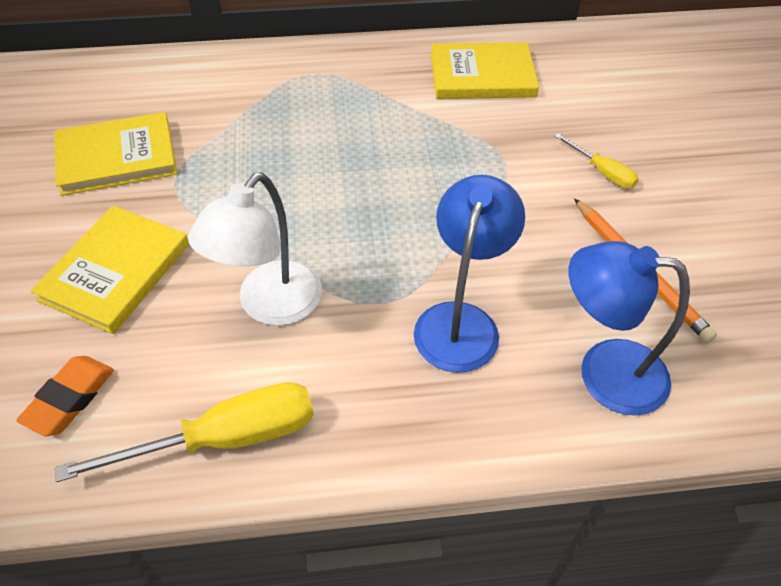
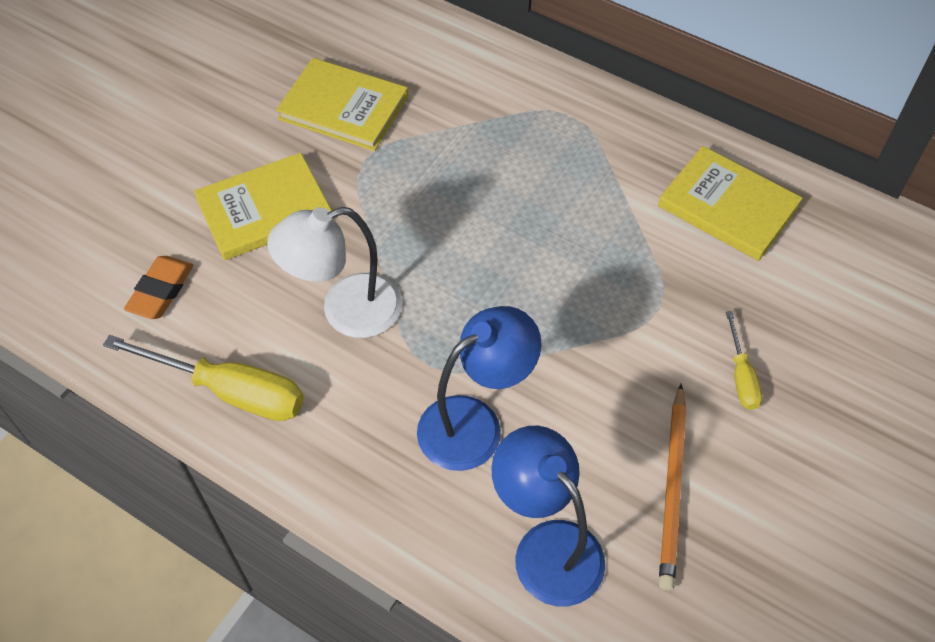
camera: 40 degrees right, 5 degrees up
orange eraser [16,356,114,436] -> orange eraser turned 45 degrees counterclockwise [124,256,193,319]

